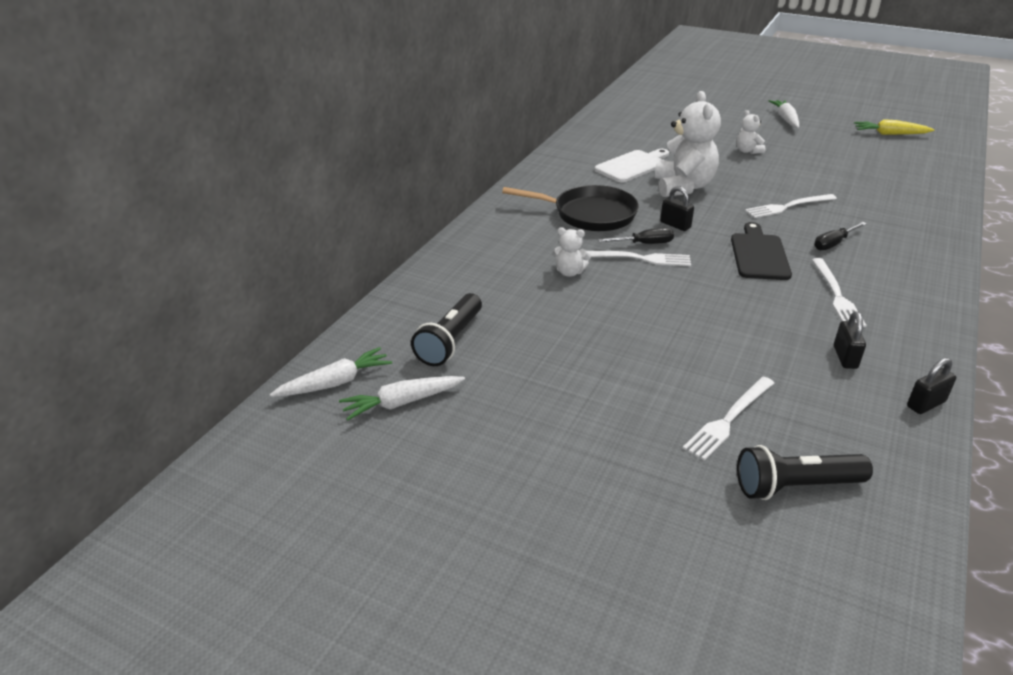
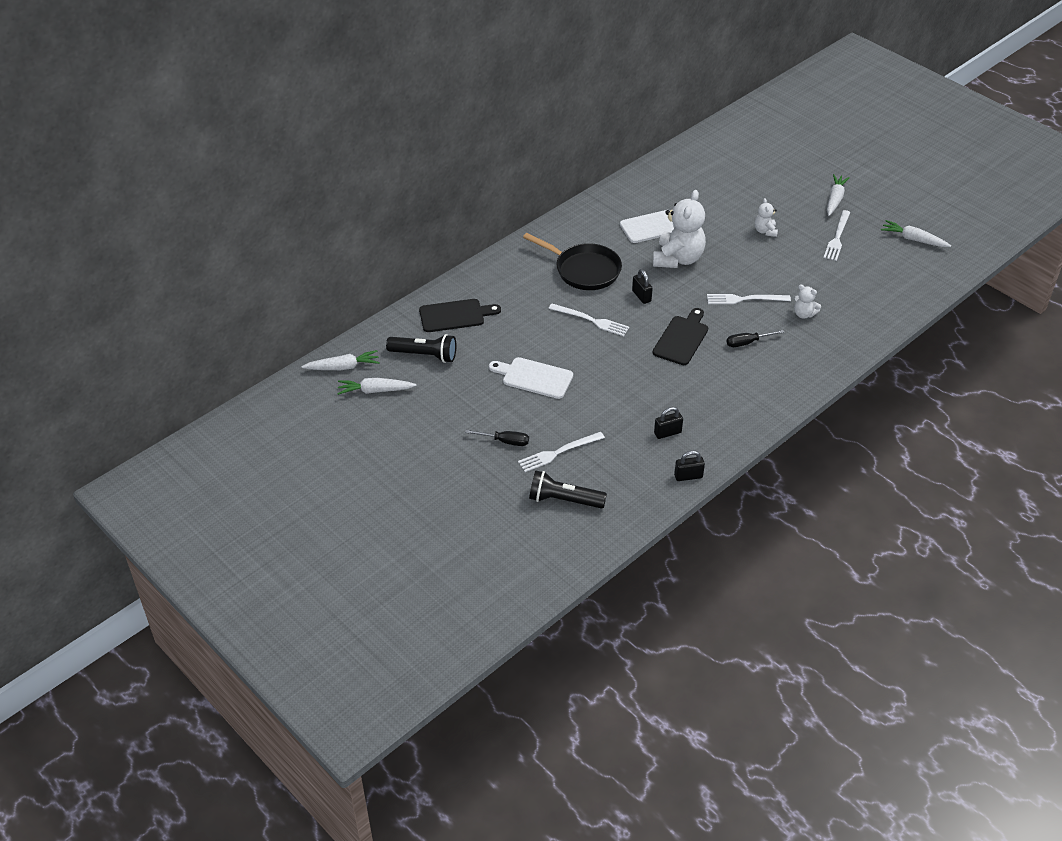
camera: 20 degrees right, 10 degrees up
black flashlight [411,293,482,366] -> black flashlight turned 120 degrees counterclockwise [386,334,456,363]
white teddy bear [552,227,591,277] -> white teddy bear moved to [794,284,821,319]
black screwdriver [598,228,674,244] -> black screwdriver moved to [465,430,529,446]
white fork [812,258,867,327] -> white fork moved to [824,210,850,261]
black padlock [834,311,866,369] -> black padlock turned 45 degrees clockwise [654,407,683,439]
yellow carrot [854,119,934,135] -> white carrot [881,220,951,247]
none -> black cutting board [419,299,501,332]
none -> white cutting board [489,357,573,399]

